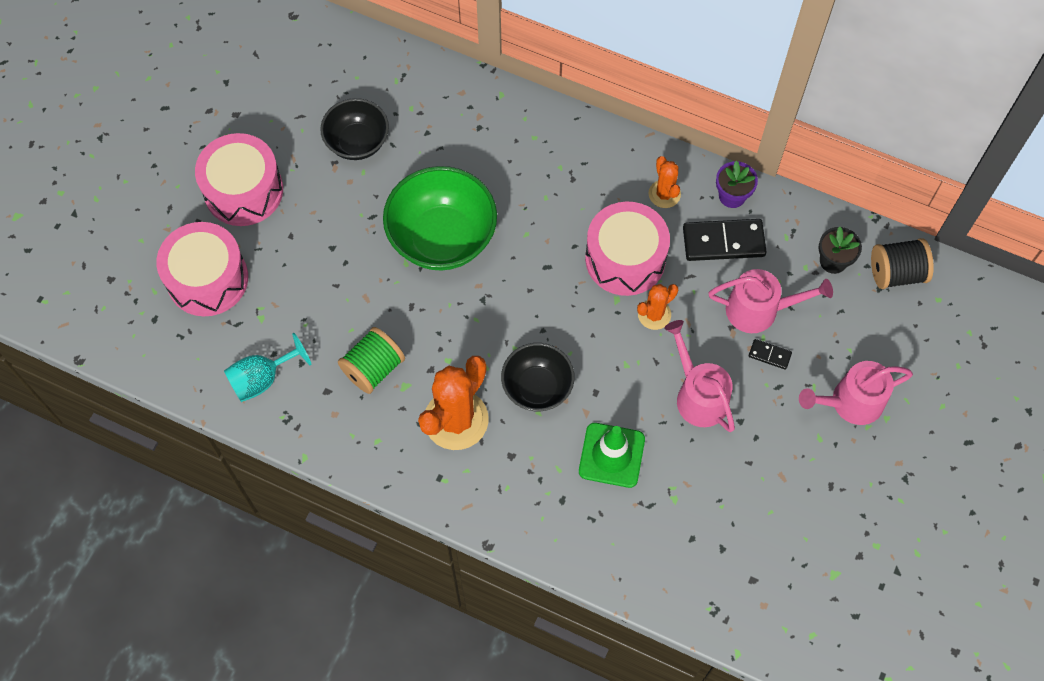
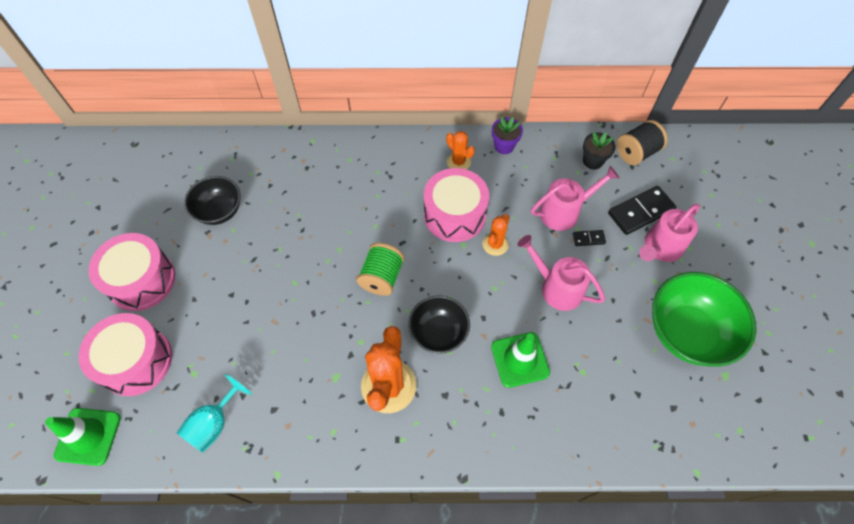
camera: 25 degrees left, 5 degrees down
green spool [338,327,405,394] -> green spool moved to [357,243,405,296]
green bowl [383,166,497,270] -> green bowl moved to [652,272,757,367]
black domino [683,219,767,261] -> black domino moved to [608,186,676,235]
none -> green traffic cone [45,408,121,466]

